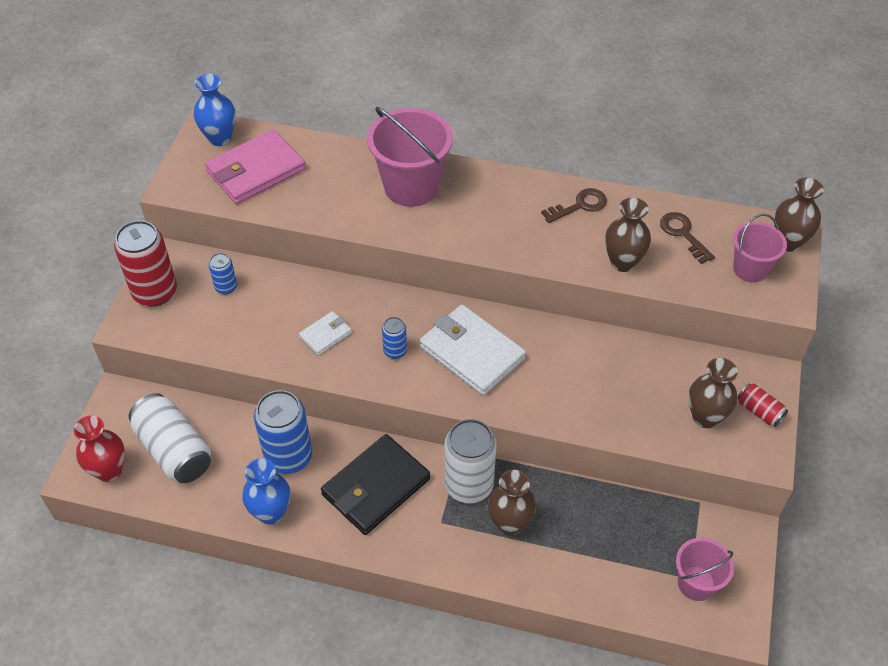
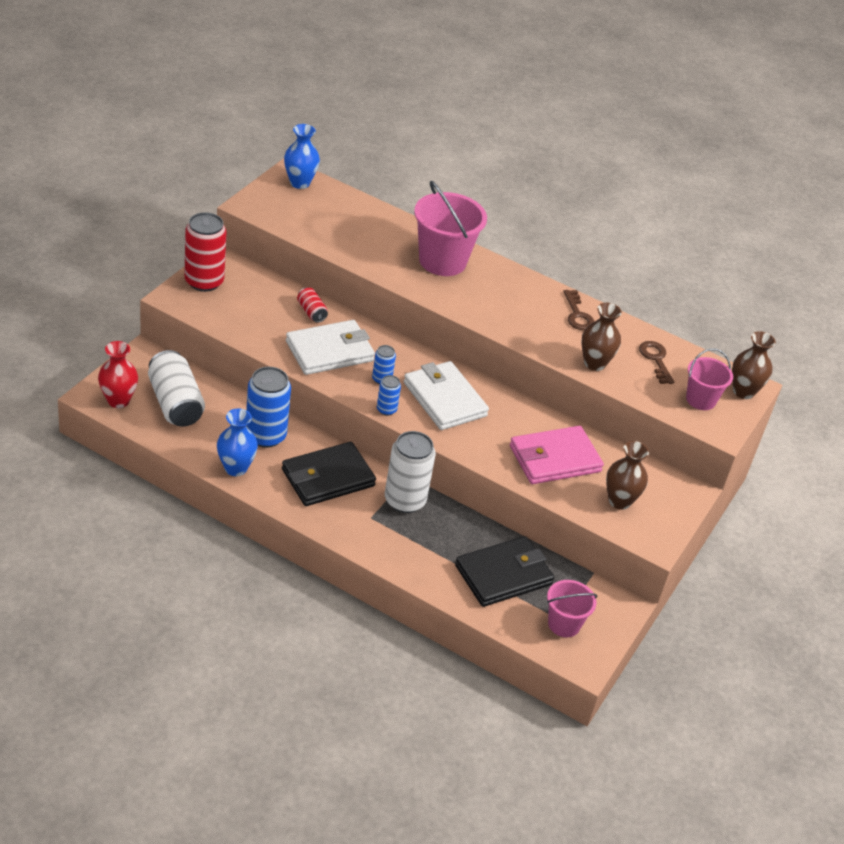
camera: 10 degrees right, 10 degrees down
pink wallet [205,129,306,204] -> pink wallet moved to [510,426,604,484]
blue can [209,253,237,295] -> blue can moved to [377,375,401,416]
white wallet [299,311,352,355] -> white wallet [286,320,375,375], size x1.99
brown vase [488,470,536,536] -> none
brown key [541,188,607,223] -> brown key turned 90 degrees clockwise [563,290,595,330]
red can [737,383,788,427] -> red can moved to [297,287,328,323]
none -> black wallet [455,536,554,607]

